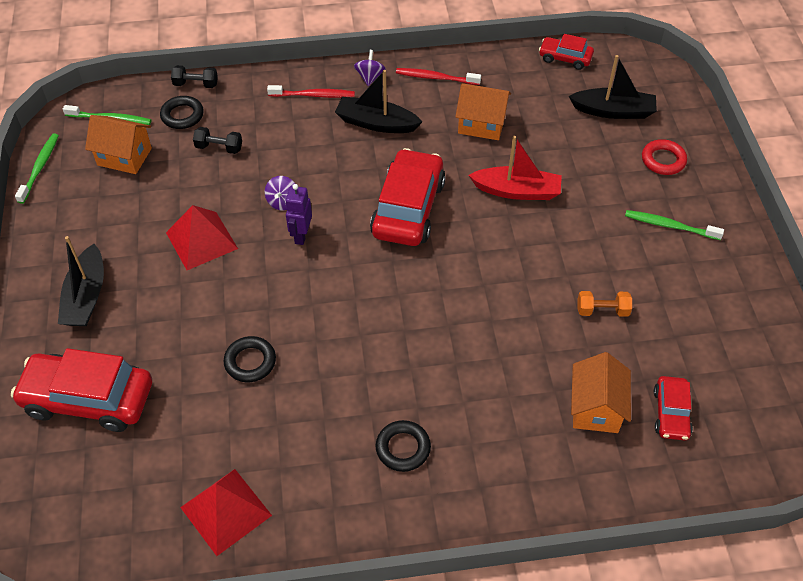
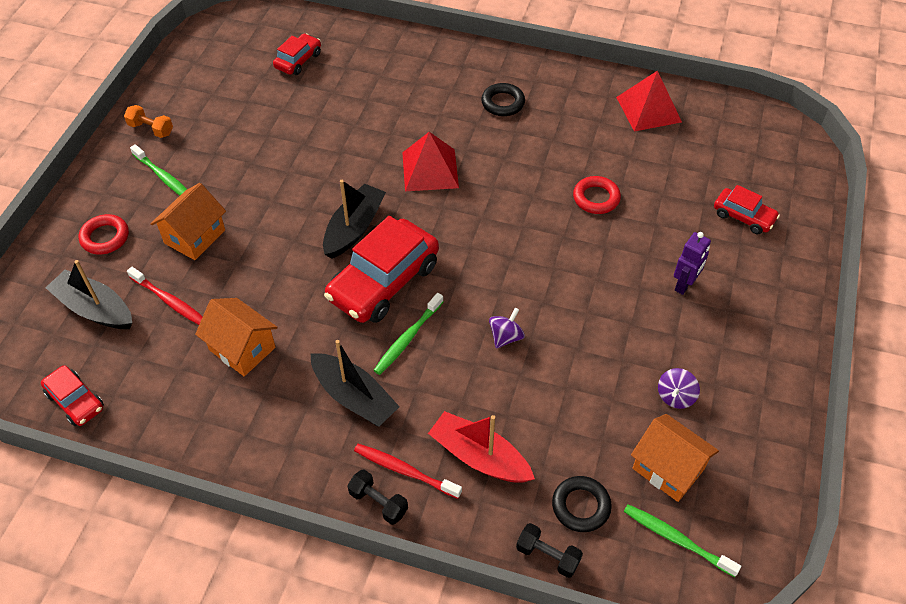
camera: 155 degrees left, 0 degrees up
red car [11,348,152,432] -> red car [714,185,780,234], size x0.53
green toothbrush [15,133,59,204] -> green toothbrush moved to [373,293,443,375]
black boat [58,236,104,326] -> black boat moved to [323,180,386,259]
red pyramid [166,205,238,270] -> red pyramid moved to [402,132,459,191]
black dumbbell [193,127,242,154] -> black dumbbell moved to [347,469,408,525]
black ring [224,336,276,382] -> red ring [573,176,621,214]
purple robot [285,184,312,245] -> purple robot moved to [674,232,711,295]
purple spinning top [354,50,386,86] -> purple spinning top moved to [658,368,700,409]
red toothbrush [396,68,481,85] -> red toothbrush moved to [127,267,203,325]
red boat [469,136,562,200] -> red boat moved to [428,411,535,483]
orange house [571,352,631,433] -> orange house moved to [151,183,226,260]
orange dumbbell [578,291,632,317] -> orange dumbbell moved to [124,105,173,138]

